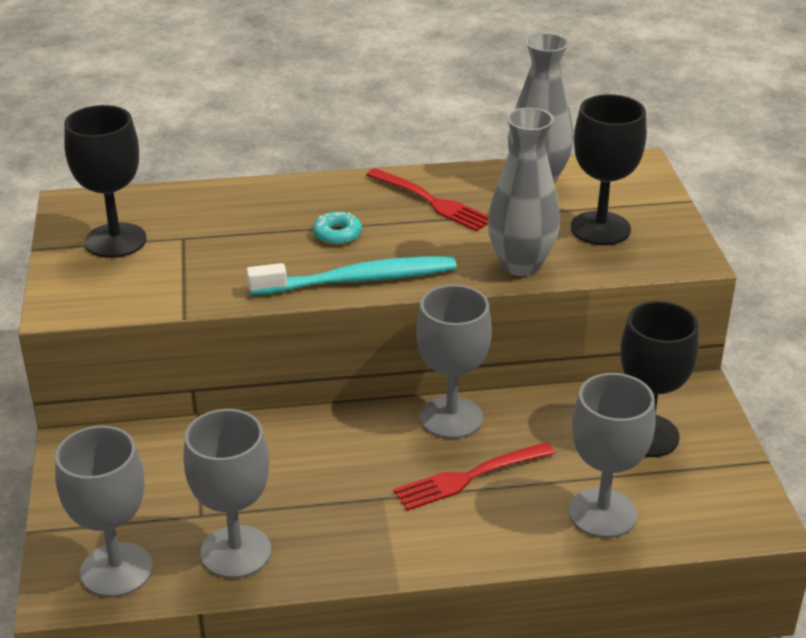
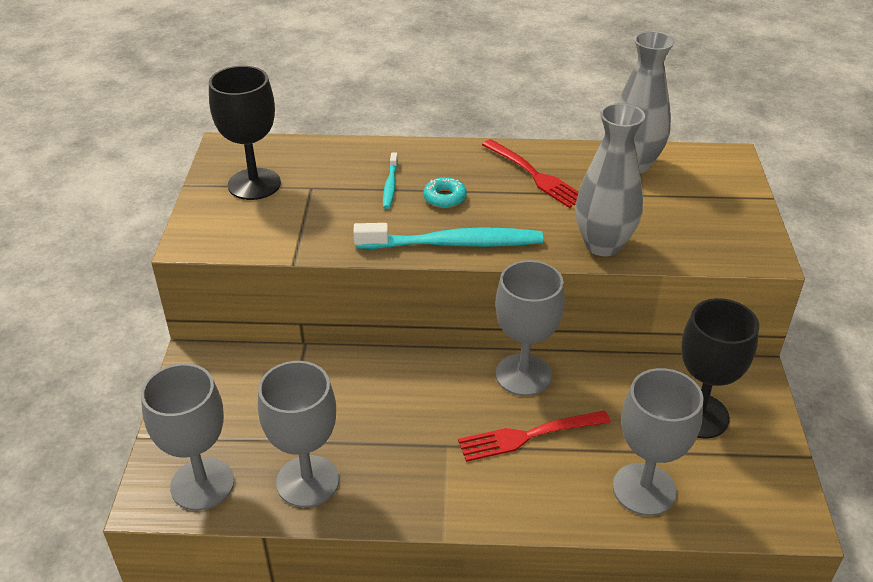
camera: 10 degrees right, 5 degrees up
black goblet [571,94,647,245] -> none
none -> turquoise toothbrush [383,152,398,209]

